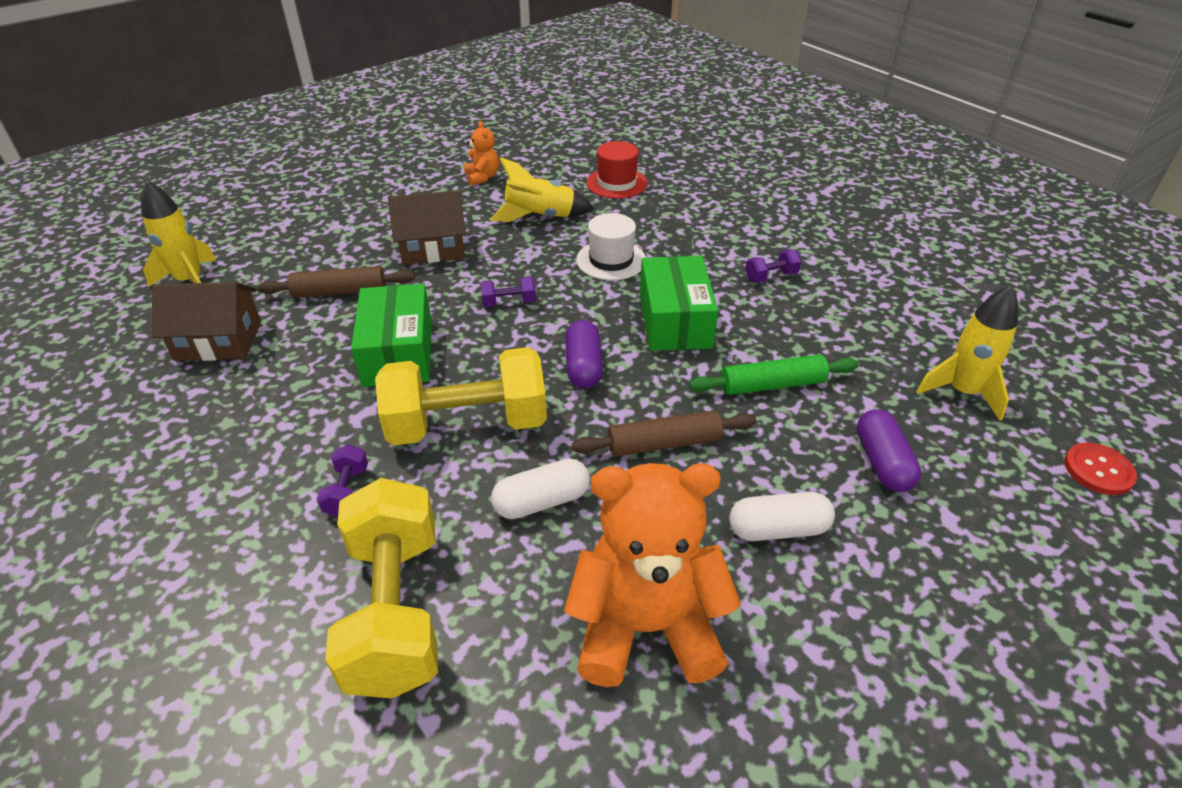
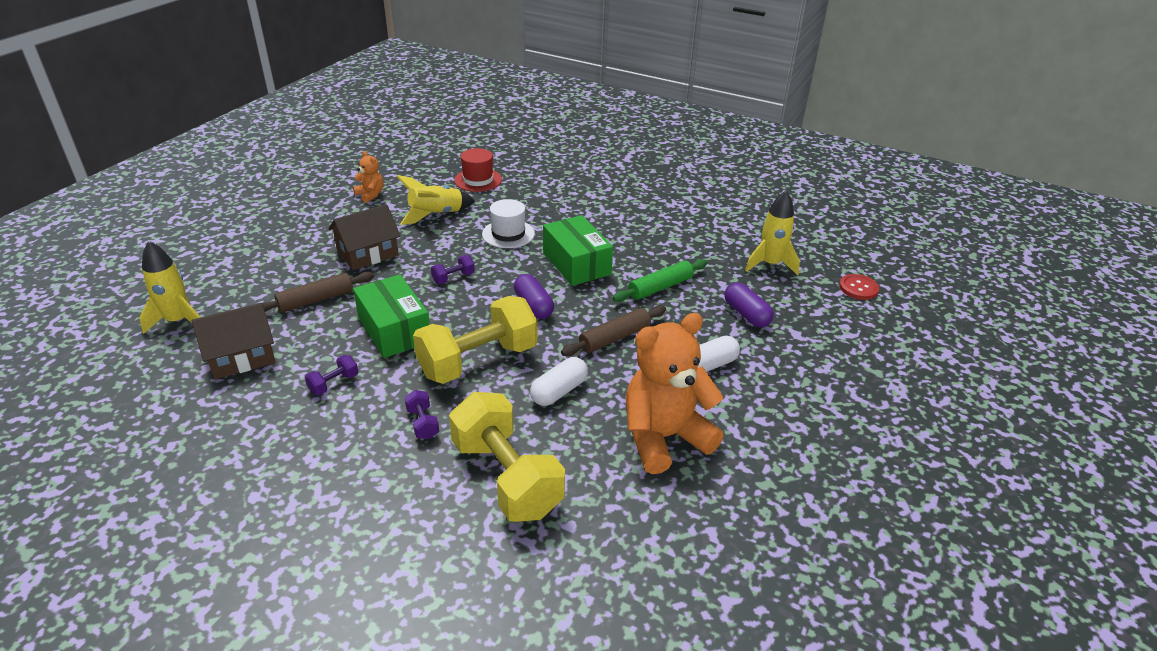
camera: 25 degrees left, 5 degrees down
purple dumbbell [745,249,801,283] -> purple dumbbell moved to [305,355,358,395]

